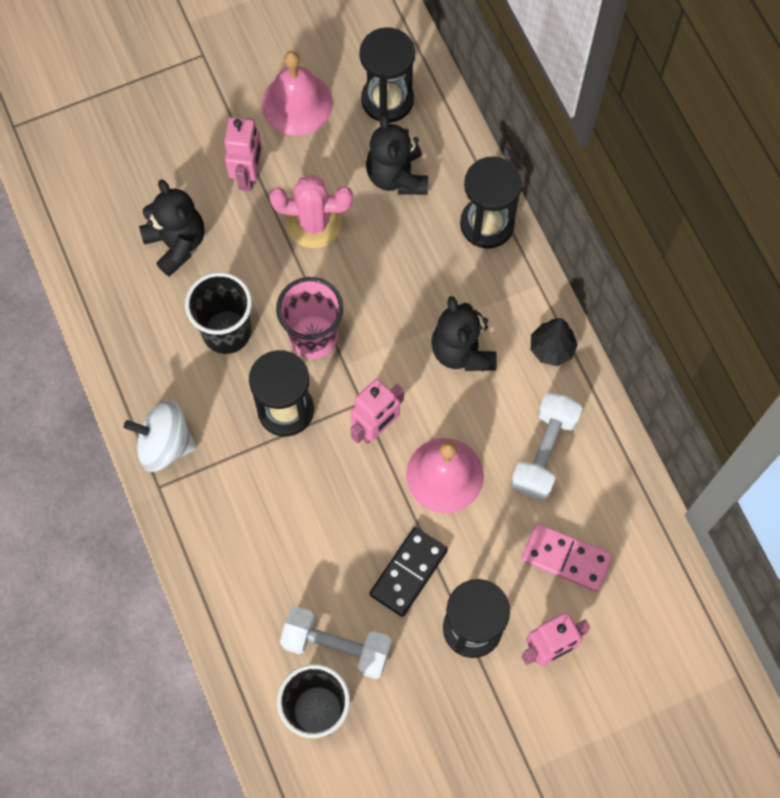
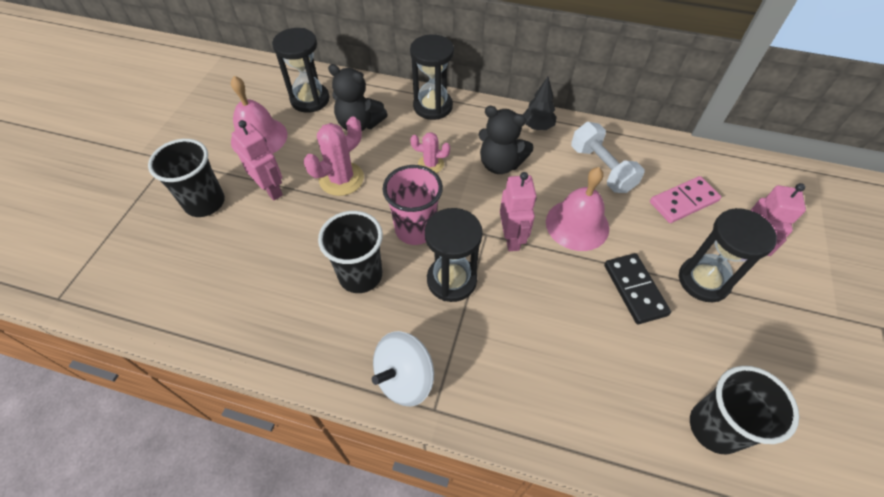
camera: 50 degrees left, 15 degrees down
black teddy bear [139,179,204,277] -> none
white dumbbell [280,606,392,679] -> none
none -> black cup [148,139,225,217]
none -> pink cactus [410,132,450,173]

